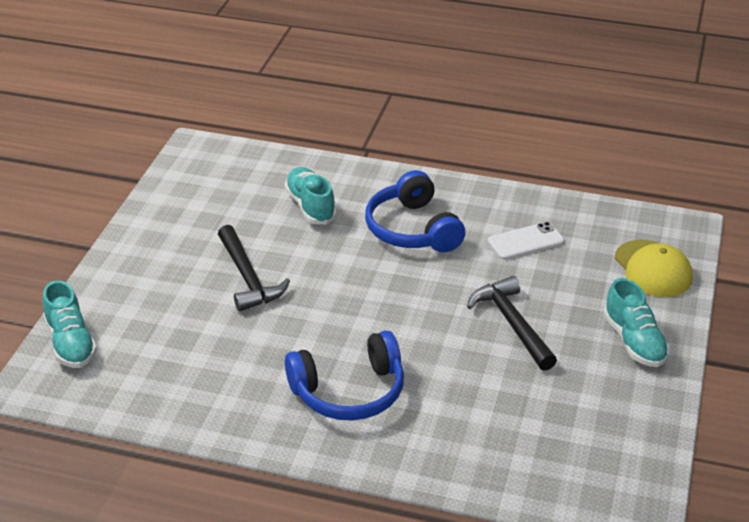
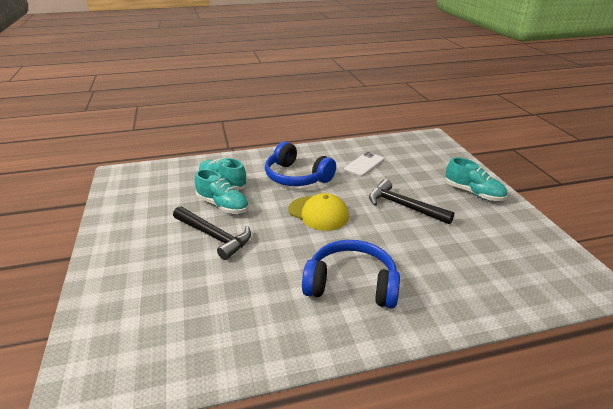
camera: 30 degrees left, 5 degrees down
turquoise shoe [43,280,97,368] -> turquoise shoe moved to [195,169,249,214]
blue headphones [285,331,404,421] -> blue headphones turned 120 degrees counterclockwise [302,240,400,308]
yellow cap [615,240,693,297] -> yellow cap moved to [289,193,349,231]

